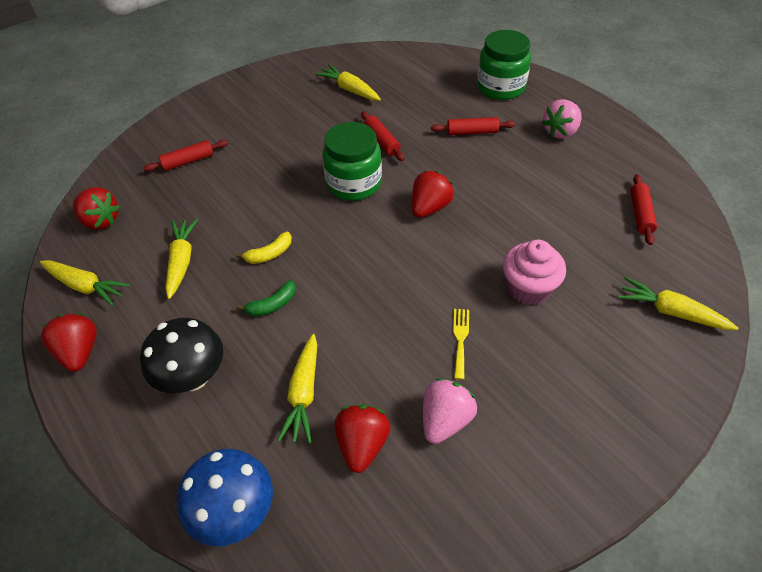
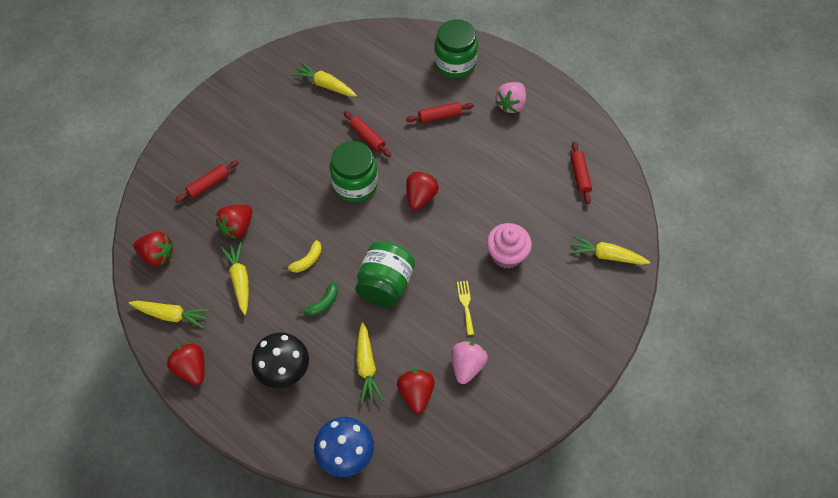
camera: 15 degrees left, 10 degrees up
none -> red strawberry [216,205,253,239]
none -> green jar [355,241,415,307]

